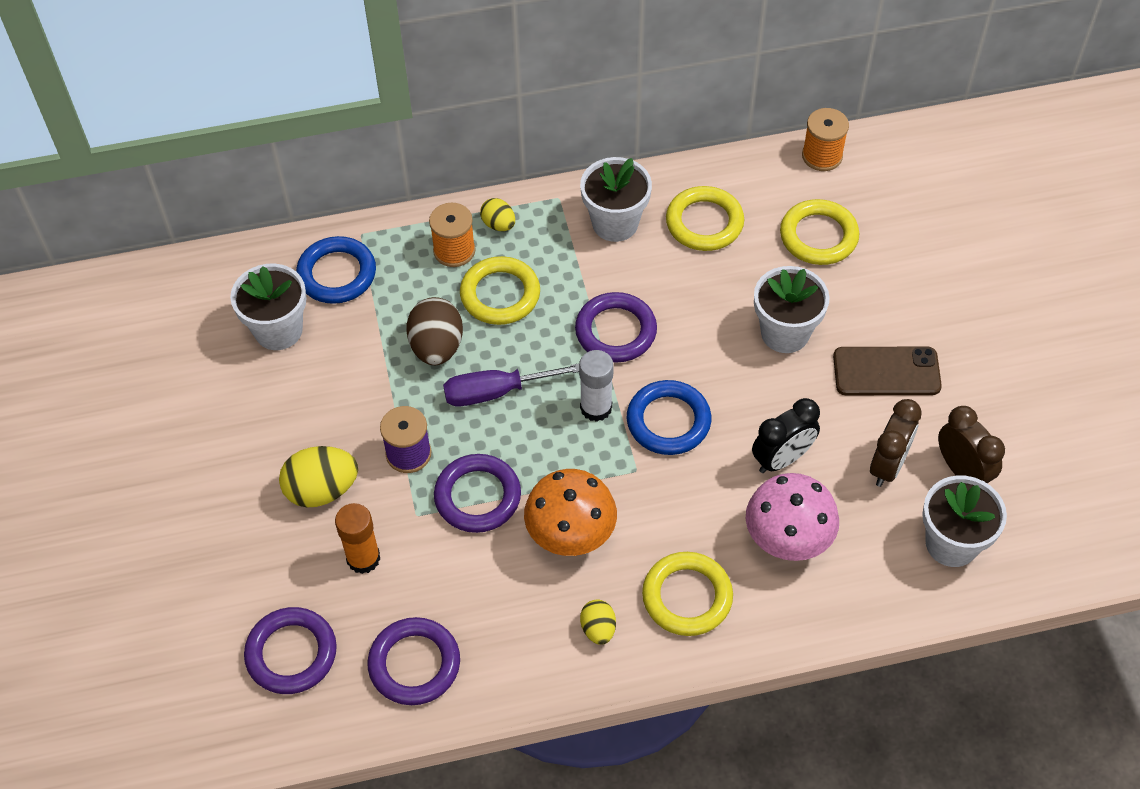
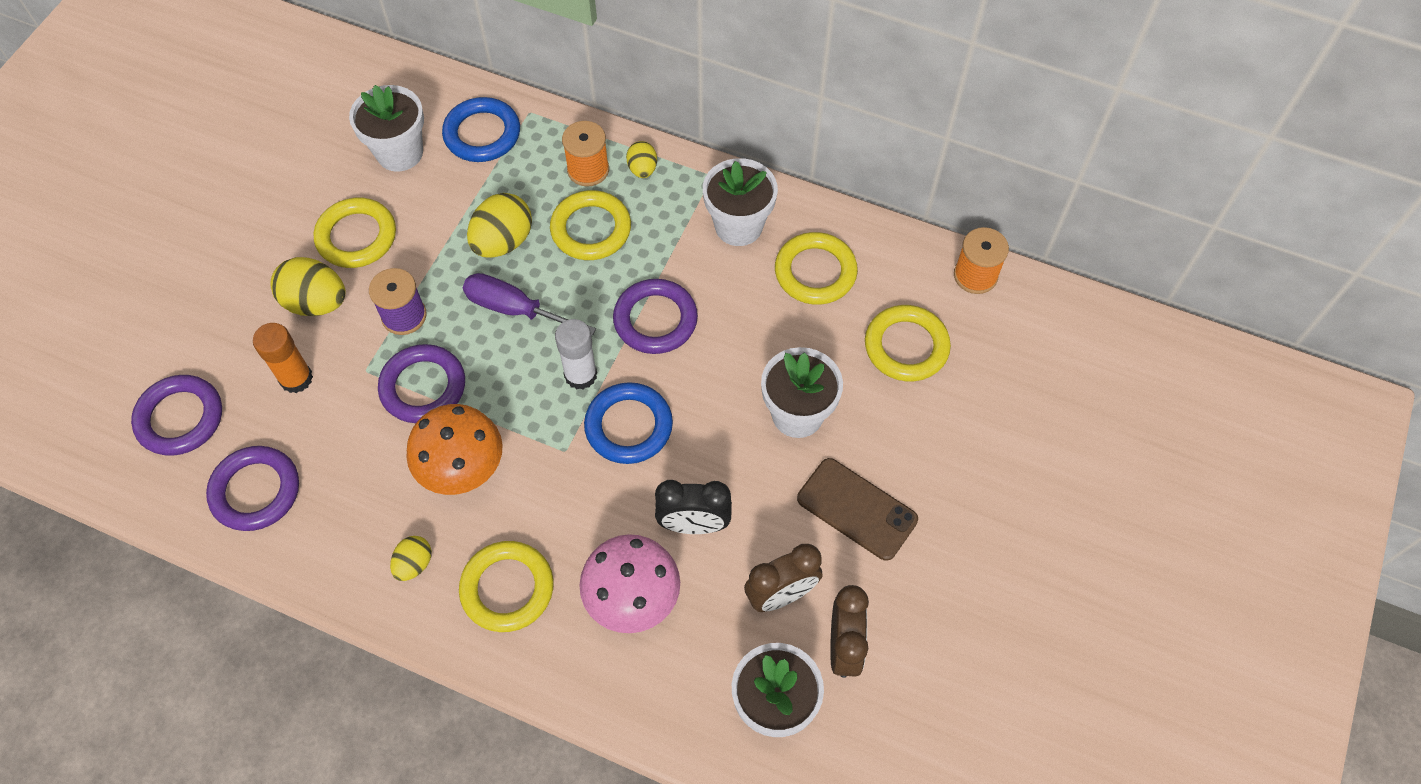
camera: 35 degrees right, 5 degrees up
brown egg [406,297,463,365] -> yellow egg [467,193,532,258]
none -> yellow ring [314,198,396,268]

